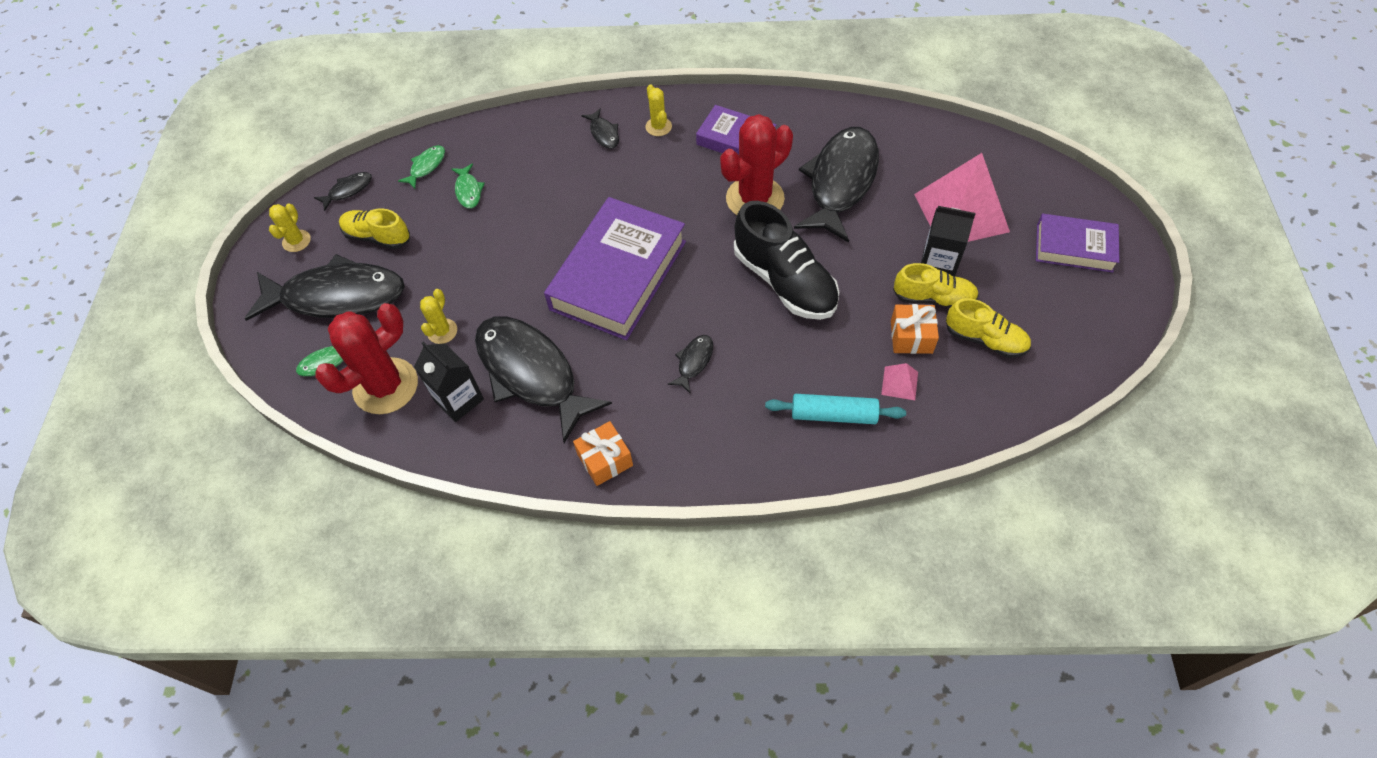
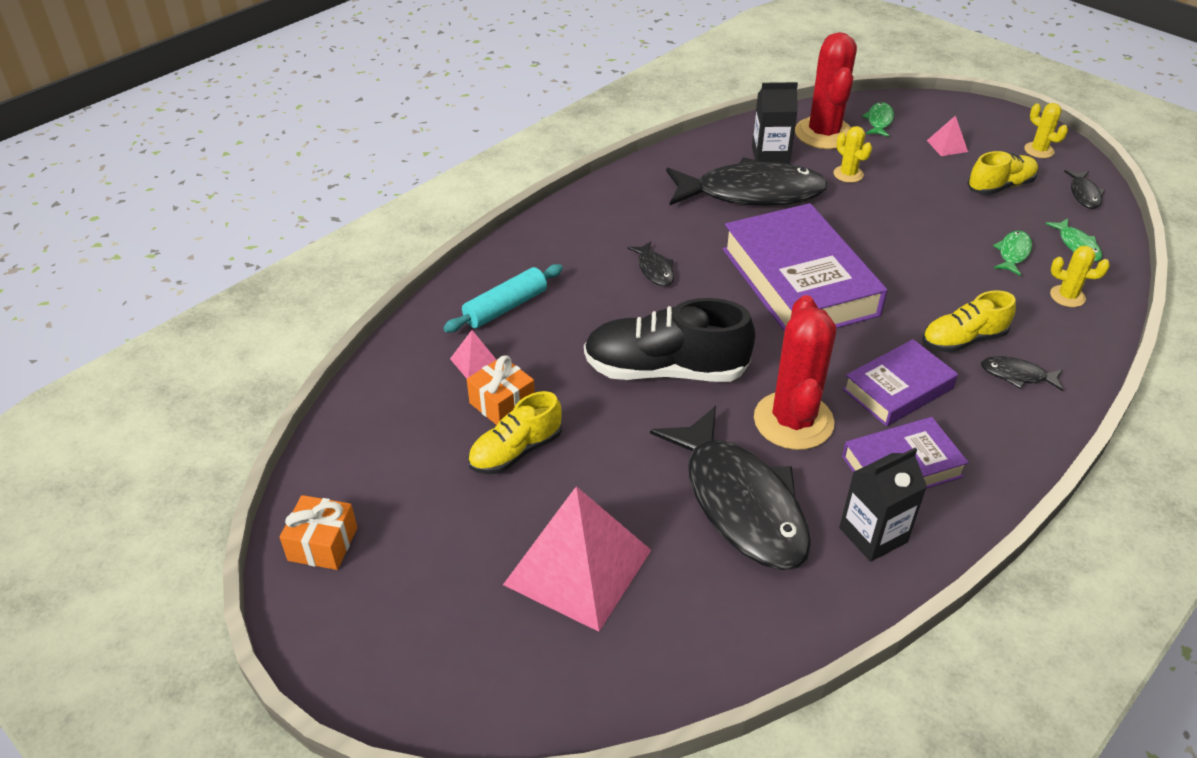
camera: 130 degrees right, 15 degrees down
black fish [245,254,405,321] -> pink pyramid [927,115,968,156]
green fish [452,163,485,208] -> green fish turned 90 degrees clockwise [993,230,1032,276]
orange gift [573,421,633,486] -> orange gift moved to [279,495,357,570]
yellow cactus [645,84,672,136] -> yellow cactus moved to [1050,246,1110,307]
black carton [921,206,976,276] -> black carton moved to [839,448,927,562]
yellow shoe [946,298,1031,358] -> yellow shoe moved to [922,290,1016,353]
purple book [1036,214,1120,273] -> purple book moved to [843,339,958,426]

